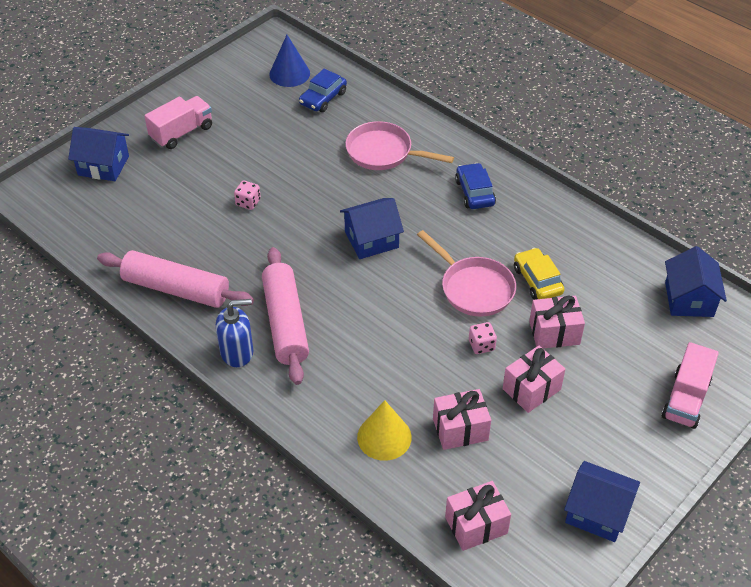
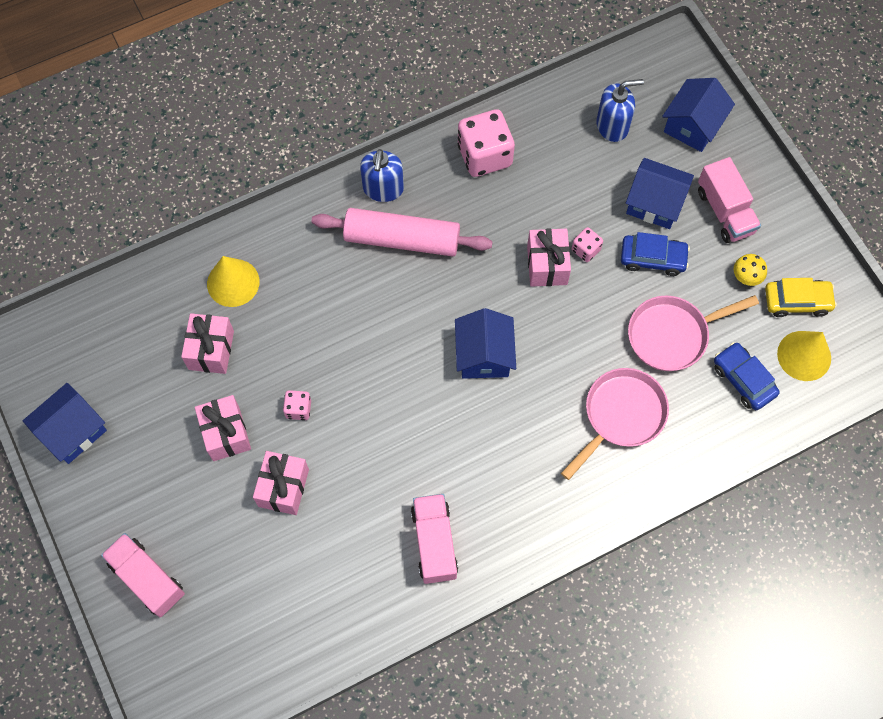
camera: 110 degrees right, 20 degrees up
pink rolling pin [97,250,254,308] -> pink dice [458,109,515,177]
blue cone [269,35,310,87] -> yellow cone [777,331,831,381]
pink pan [417,230,516,317] -> pink pan moved to [628,295,759,371]
pink gift [445,481,511,551] -> pink gift moved to [527,228,571,287]
blue car [455,163,496,209] -> blue car moved to [621,232,690,276]
yellow car [514,248,565,300] -> yellow car moved to [765,278,837,317]
blue house [665,246,727,317] -> blue house moved to [626,158,694,229]
none -> pink truck [411,494,458,584]
none -> blue soap dispenser [596,79,644,142]
none -> yellow mushroom [734,254,767,286]

